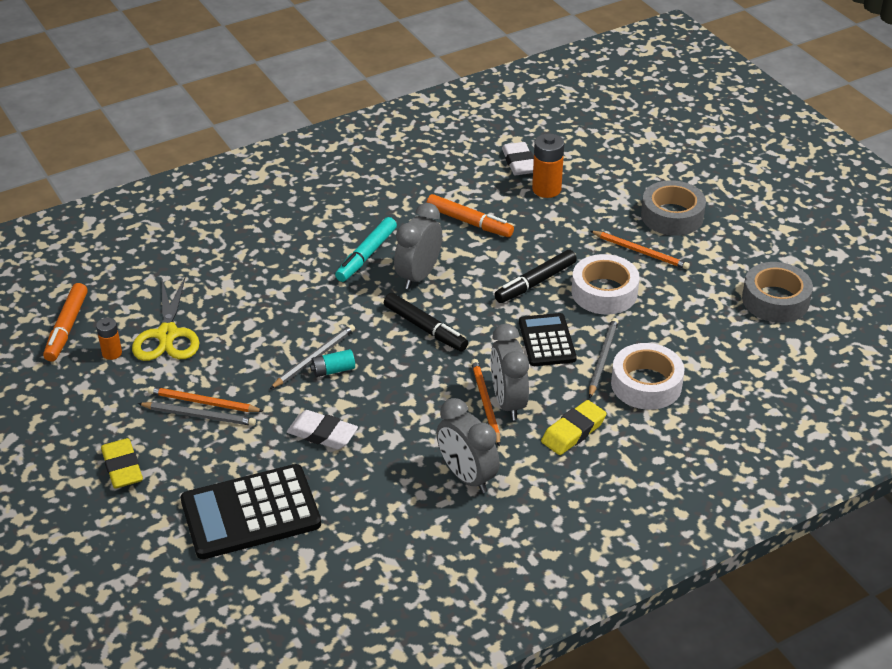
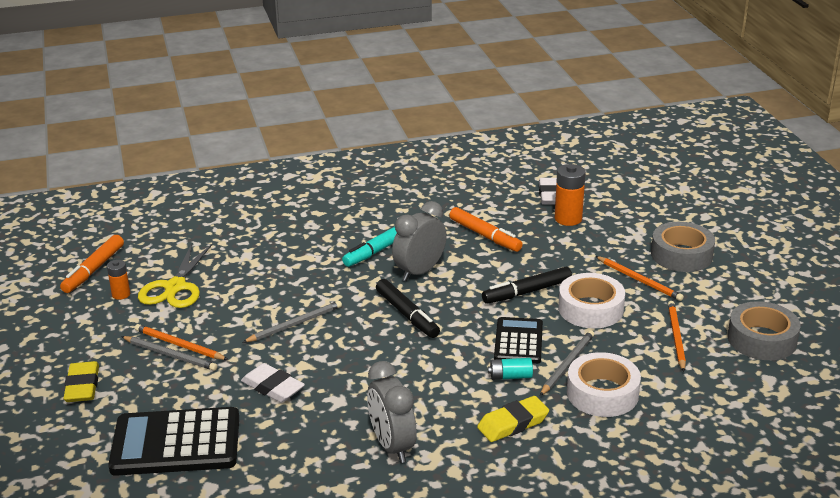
camera: 15 degrees right, 10 degrees down
turquoise battery [310,349,355,377] -> turquoise battery moved to [488,358,533,380]
orange pencil [471,359,500,447] -> orange pencil moved to [668,301,686,372]
grey clock [491,324,529,420] -> none

